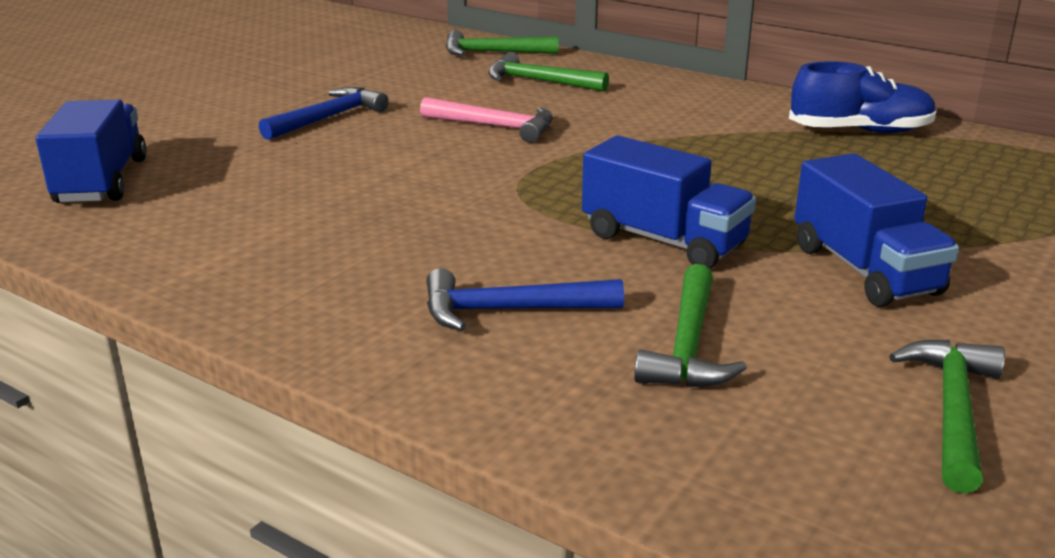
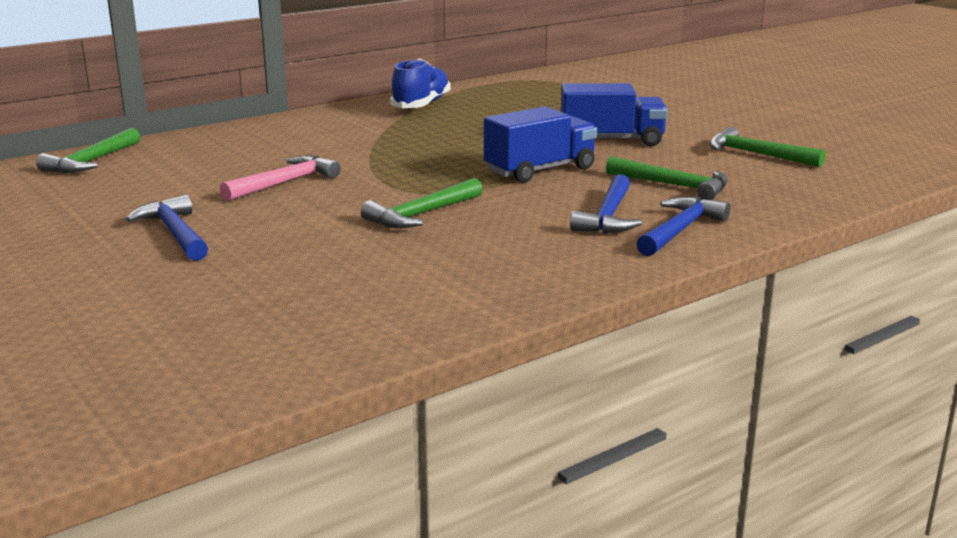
camera: 70 degrees left, 5 degrees down
blue truck [36,100,147,203] -> none
green hammer [488,52,609,91] -> green hammer moved to [361,178,483,228]
none -> blue hammer [636,197,730,256]

